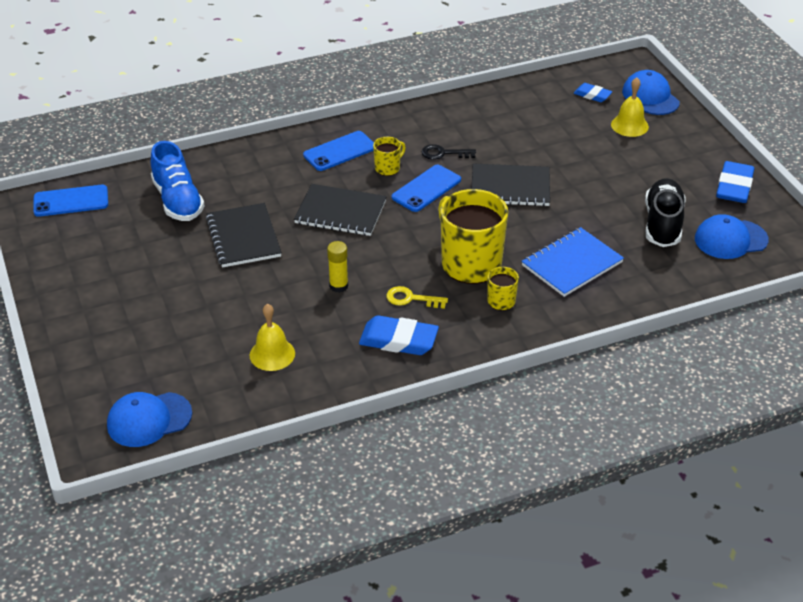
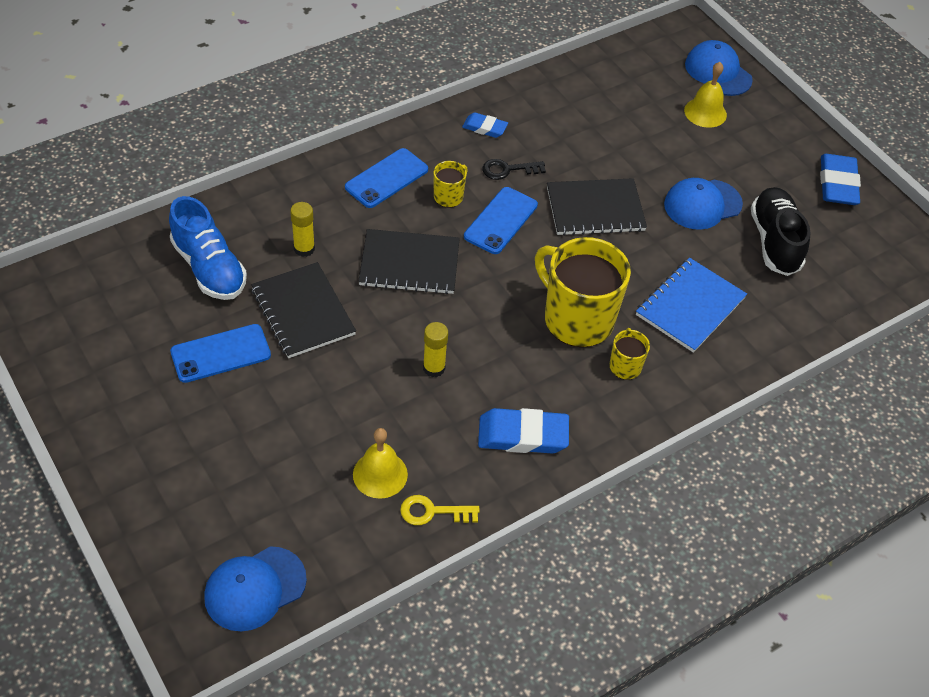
camera: 15 degrees left, 10 degrees up
blue phone [33,185,108,217] -> blue phone moved to [170,324,271,383]
yellow key [386,286,448,309] -> yellow key moved to [400,495,480,525]
blue eraser [574,83,612,102] -> blue eraser moved to [462,112,508,138]
blue cap [695,214,769,259] -> blue cap moved to [664,178,743,230]
none -> yellow glue stick [290,202,315,257]

